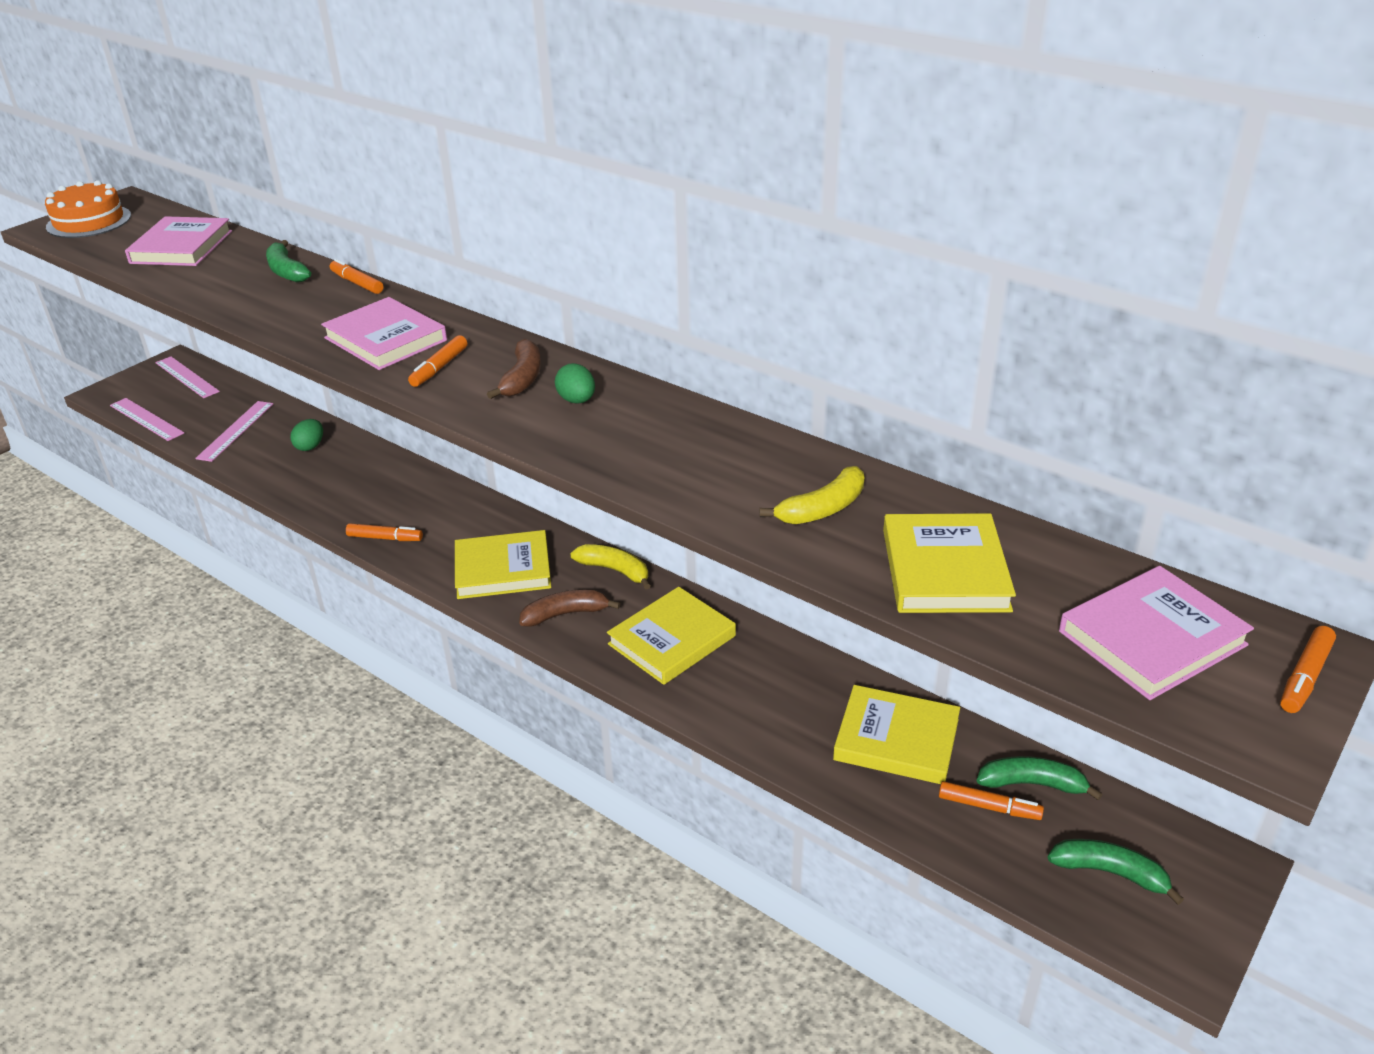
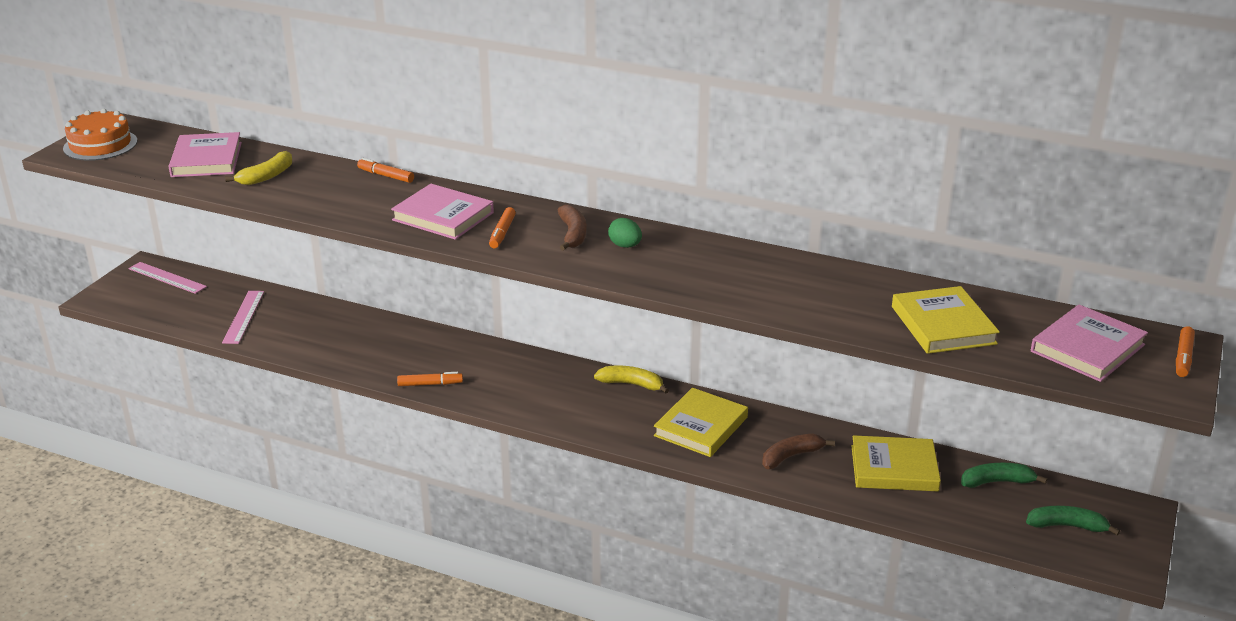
camera: 15 degrees left, 5 degrees down
pink ruler [110,398,184,441] -> none
green banana [266,240,311,283] -> none
green egg [290,419,323,451] -> none
yellow book [455,530,551,599] -> none
brown banana [519,590,621,627] -> brown banana moved to [762,434,835,469]
yellow banana [759,466,864,524] -> yellow banana moved to [225,151,292,185]
orange marker [939,781,1044,820] -> none

